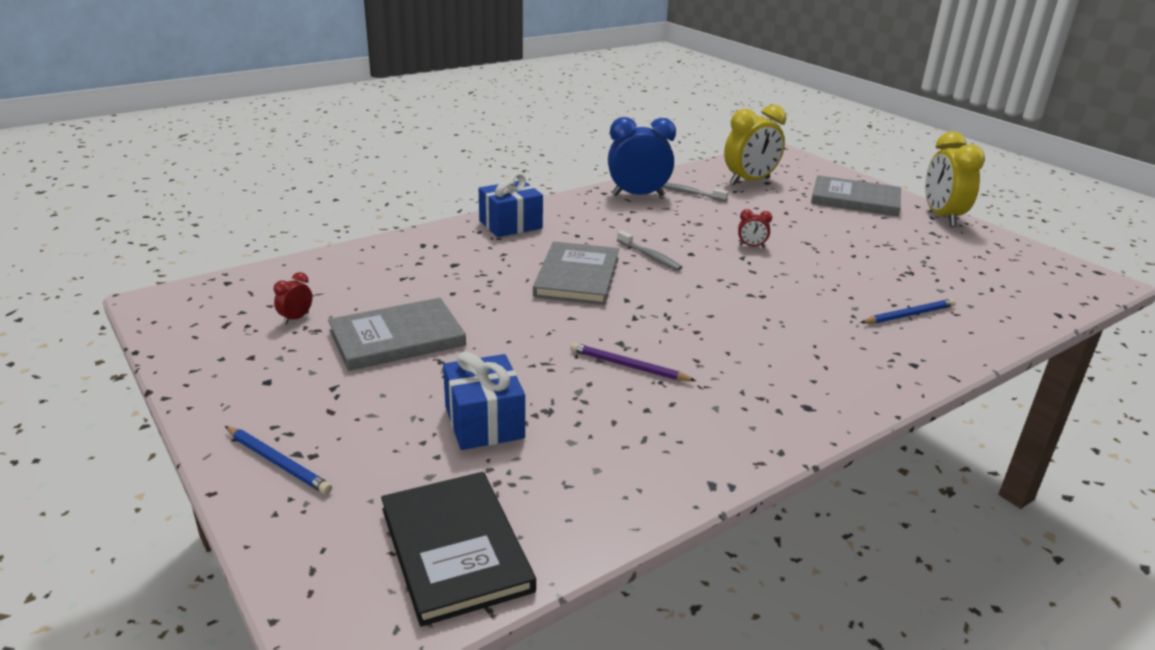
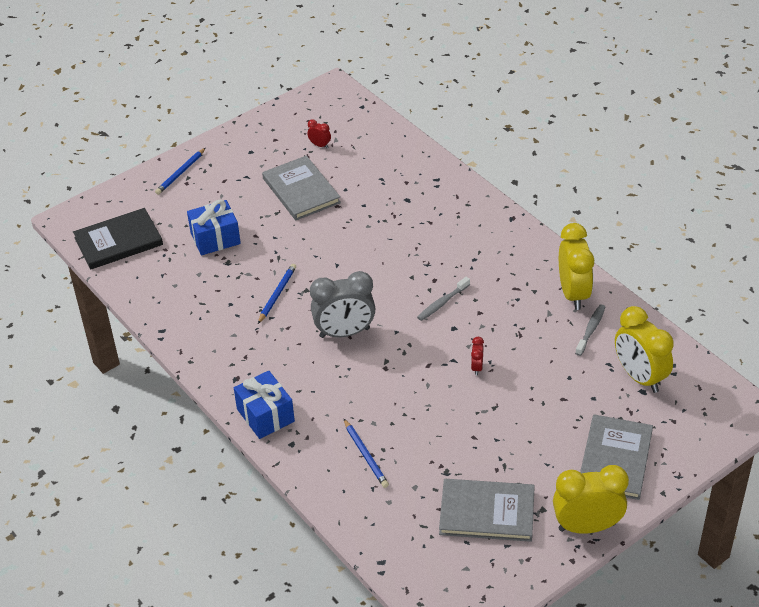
camera: 90 degrees right, 15 degrees up
blue gift [479,173,543,237] -> blue gift moved to [234,371,295,439]
grey book [533,242,619,305] -> grey book moved to [439,479,535,542]
purple pencil [570,343,696,381] -> blue pencil [258,264,296,324]
blue clock [608,117,676,196] -> yellow clock [559,223,594,310]
none -> grey clock [310,271,375,338]

